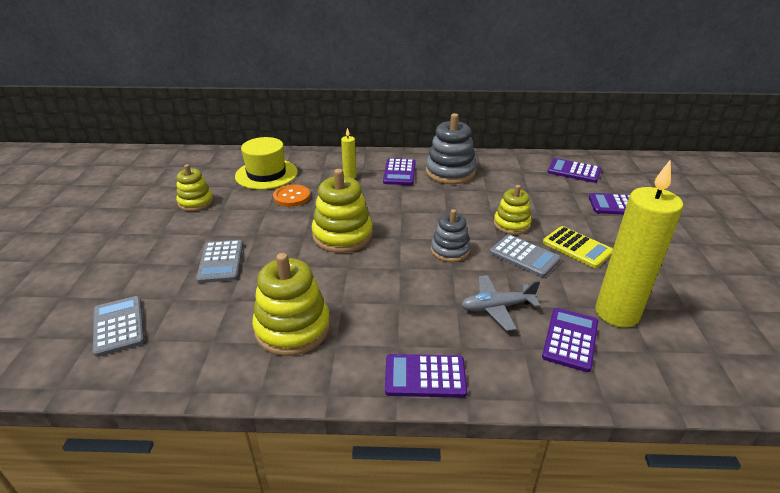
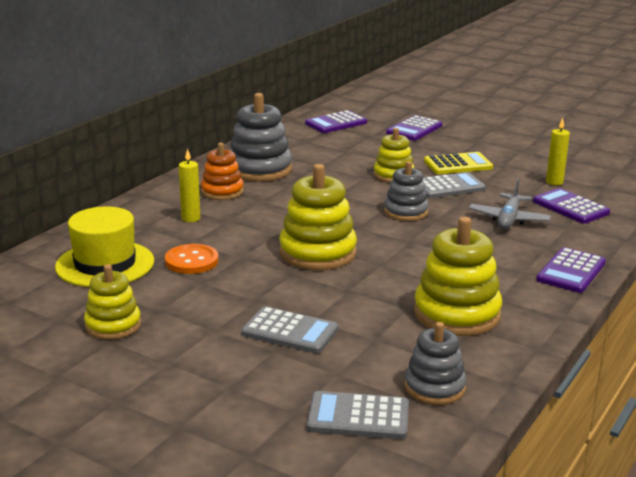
camera: 60 degrees left, 10 degrees down
purple calculator [383,158,416,185] -> orange stacking toy [201,143,244,200]
yellow candle [595,161,683,328] -> yellow candle [546,118,570,185], size x0.44
none -> grey stacking toy [405,322,467,405]

